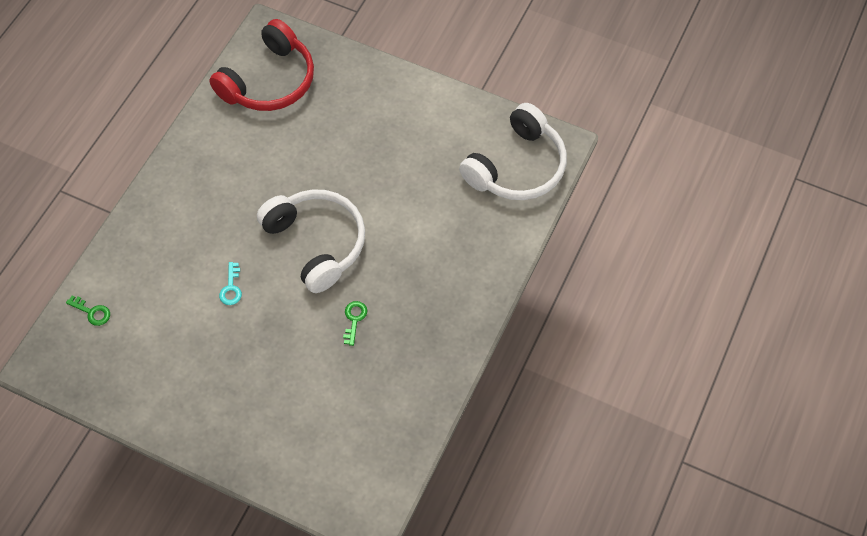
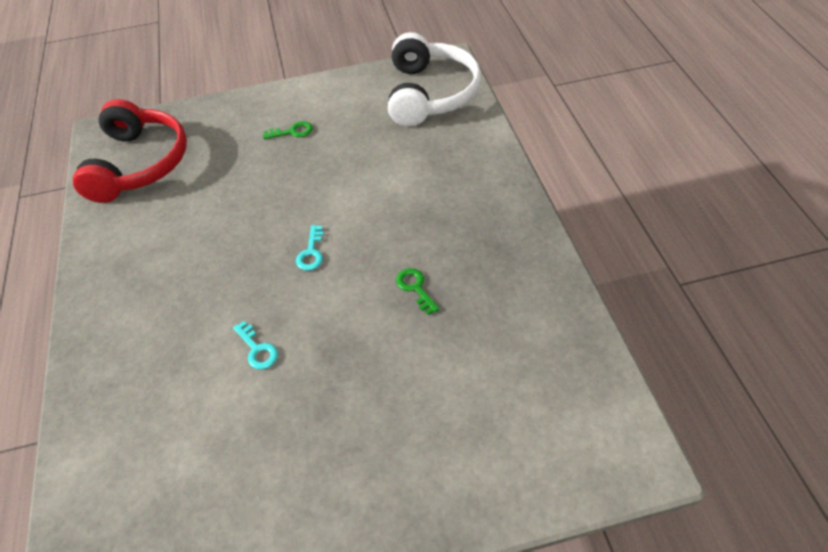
camera: 35 degrees left, 10 degrees down
green key [66,295,110,326] -> green key moved to [263,121,313,139]
white headphones [257,189,365,293] -> turquoise key [296,225,324,271]

